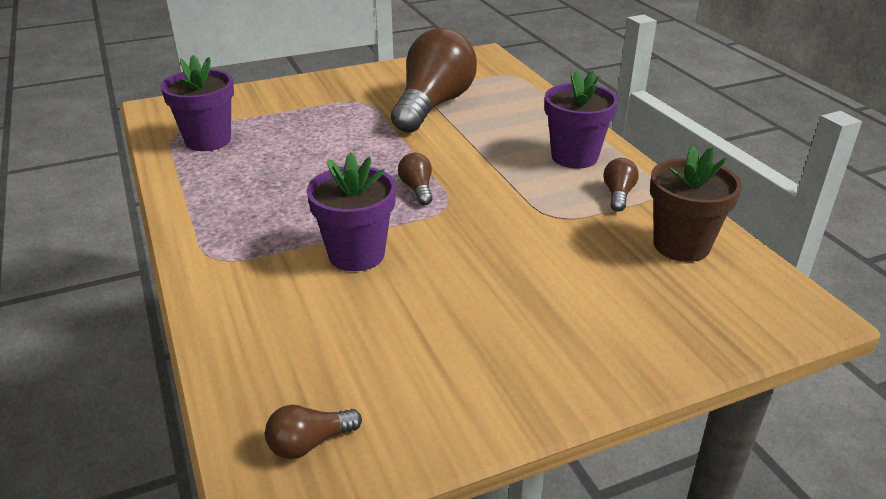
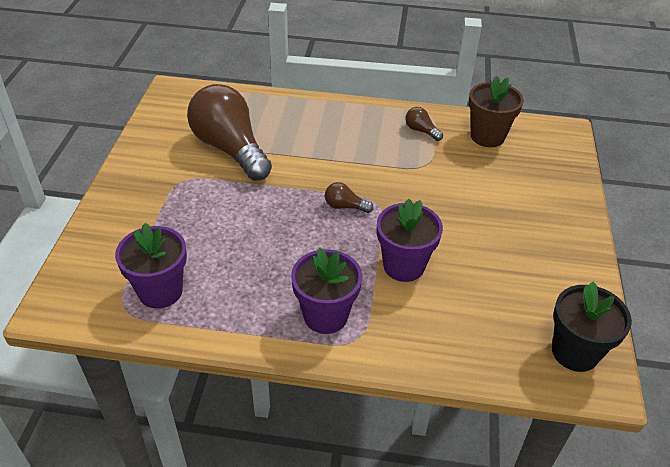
camera: 60 degrees left, 10 degrees up
brown light bulb [265,405,362,459] -> black flower pot [552,282,632,372]
purple flower pot [545,69,618,168] -> purple flower pot moved to [291,248,362,334]

